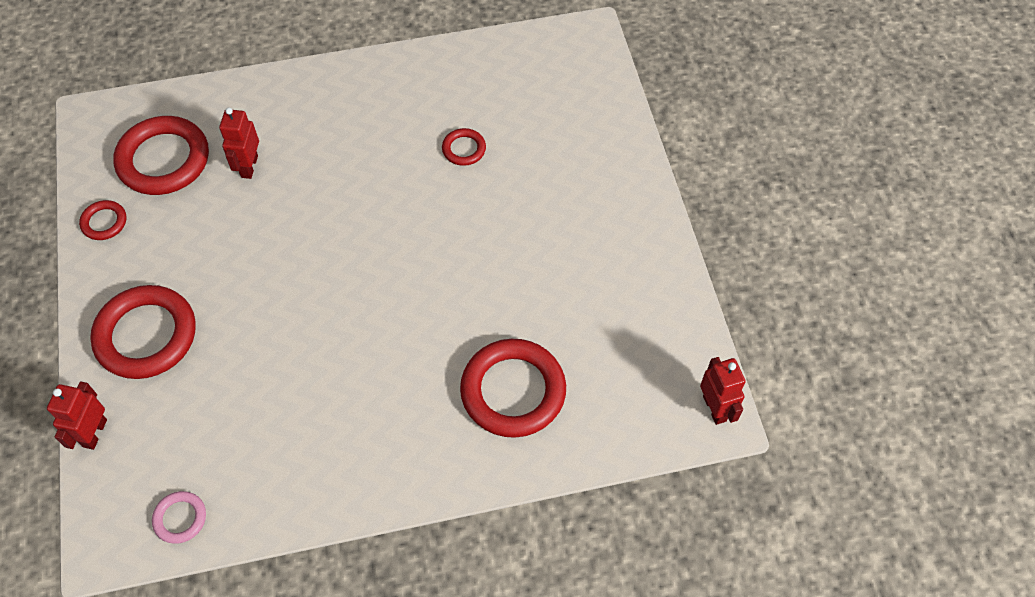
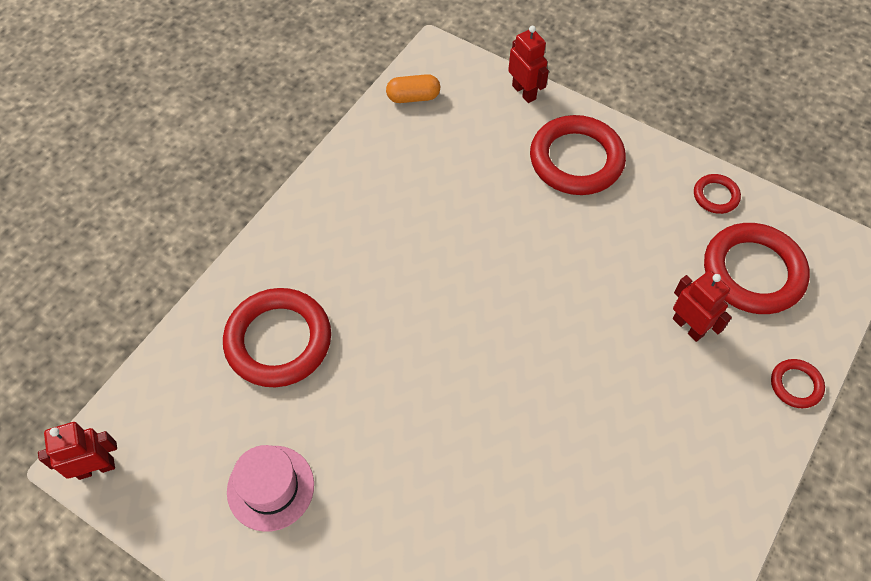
camera: 135 degrees right, 0 degrees up
pink ring [152,491,206,544] -> orange capsule [386,74,440,103]
red ring [442,128,486,166] -> red ring moved to [771,359,825,408]
red robot [700,357,746,425] -> red robot turned 135 degrees clockwise [38,422,117,480]
none -> pink hat [227,445,314,532]

